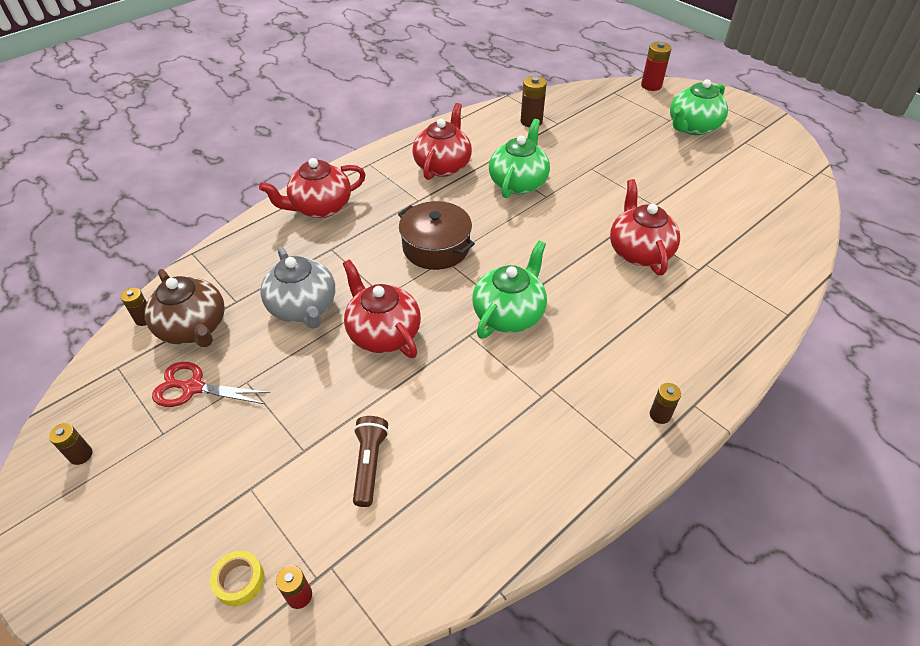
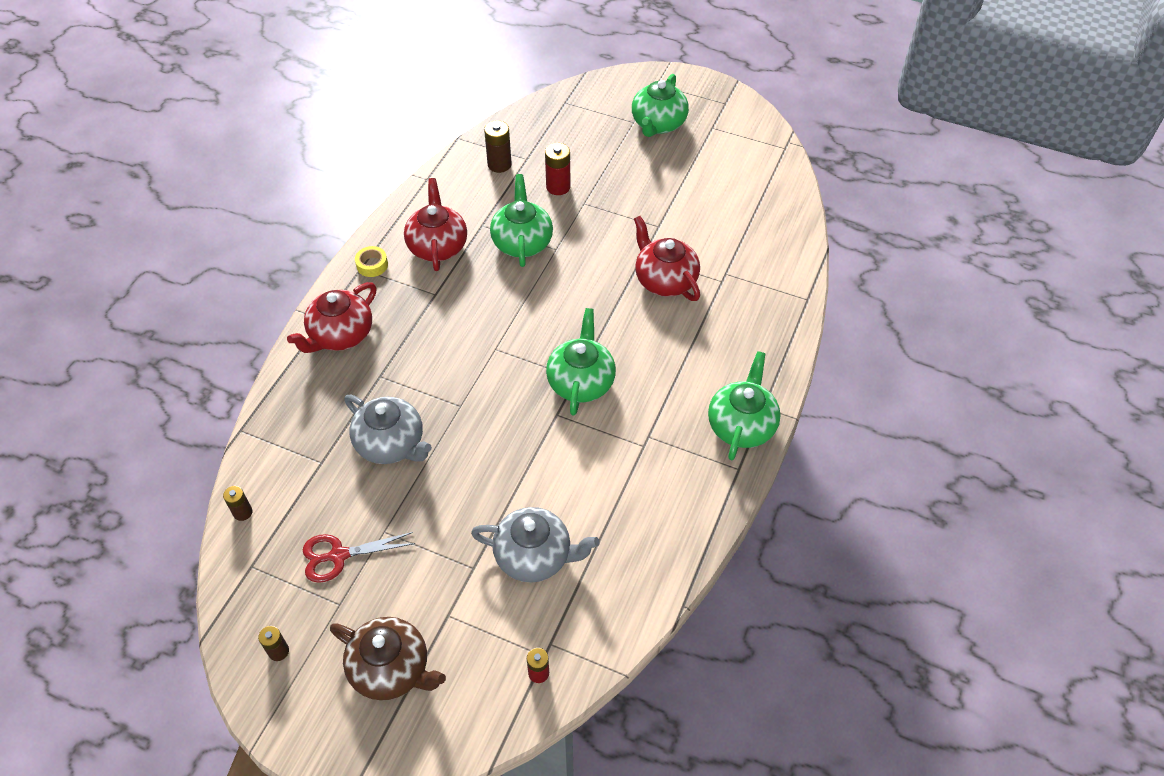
camera: 25 degrees left, 5 degrees up
brown teapot [144,269,225,347] -> brown teapot moved to [330,617,446,700]
yellow tape [210,551,265,606] -> yellow tape moved to [355,246,388,277]
red teapot [343,259,421,358] -> none
brown flashlight [353,416,389,507] -> grey teapot [471,507,600,582]
brown pot [398,201,475,270] -> none
red battery [641,42,672,91] -> red battery moved to [545,143,571,195]
brown battery [650,383,681,424] -> green teapot [708,351,781,460]

